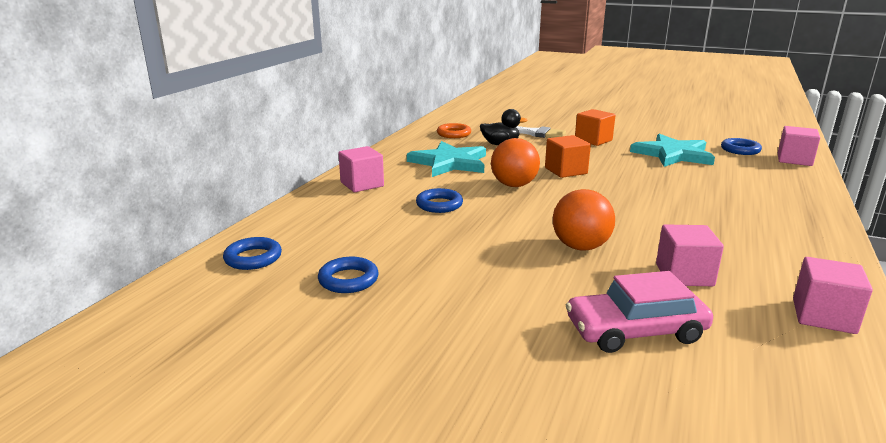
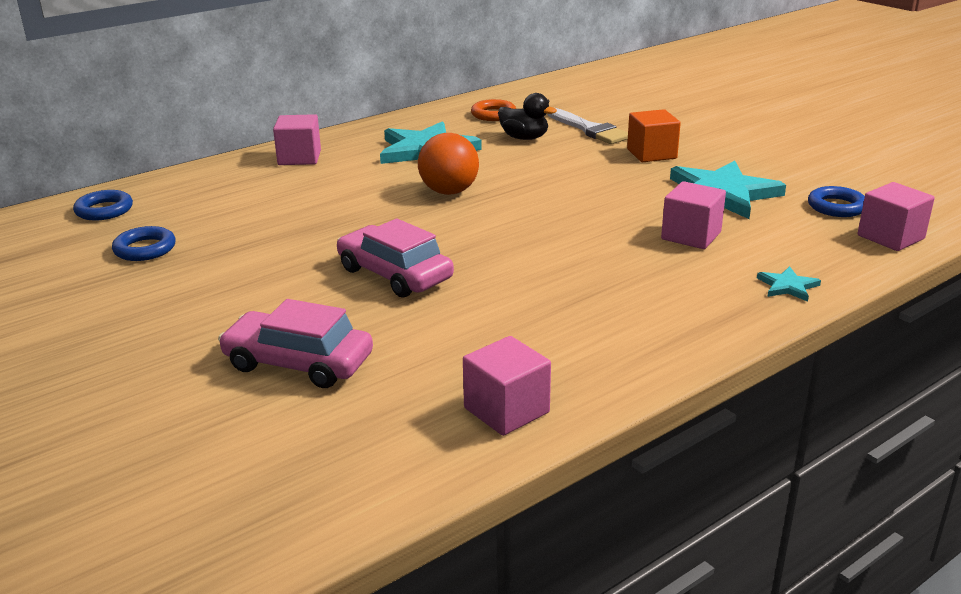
camera: 30 degrees right, 5 degrees up
blue ring [416,188,463,213] -> none
orange cube [545,135,591,178] -> none
orange ball [553,189,615,251] -> pink car [337,219,454,298]
pink cube [656,224,724,286] -> pink cube moved to [661,181,726,249]
none -> turquoise star [757,266,821,302]

